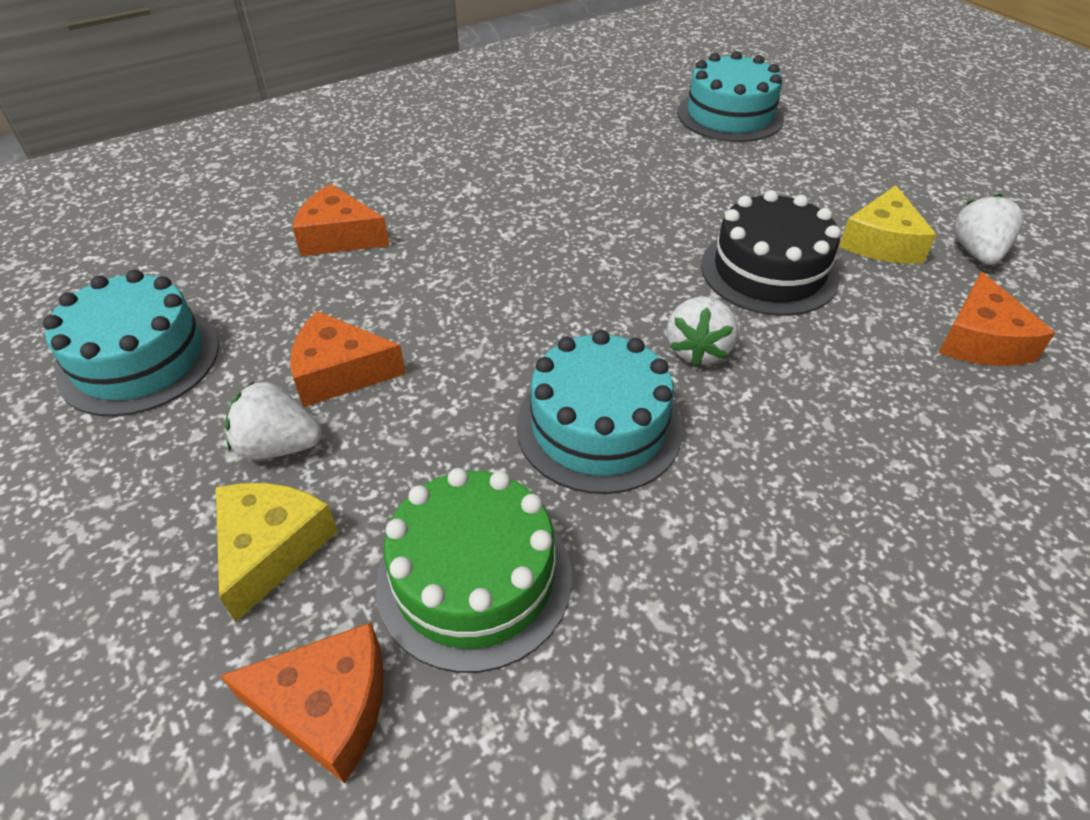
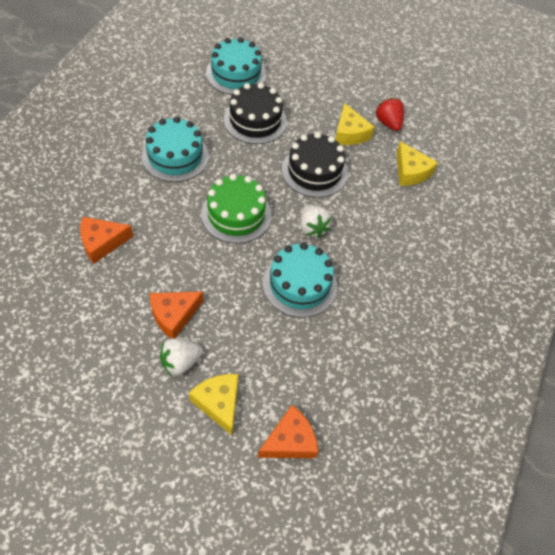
camera: 40 degrees left, 10 degrees up
turquoise cake [43,269,219,416] -> turquoise cake moved to [142,117,209,182]
green cake [376,468,572,673] -> green cake moved to [201,174,271,244]
orange cheese [938,272,1055,366] -> yellow cheese [396,141,438,186]
white strawberry [954,194,1023,265] -> red strawberry [375,98,404,131]
none -> black cake [224,83,287,144]

